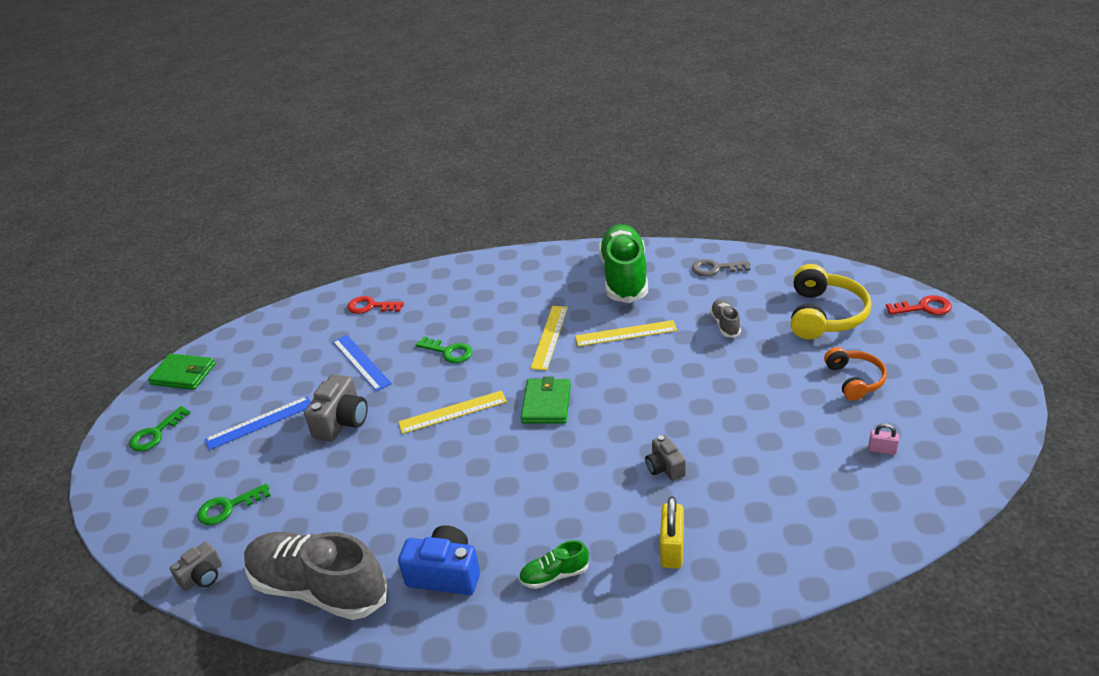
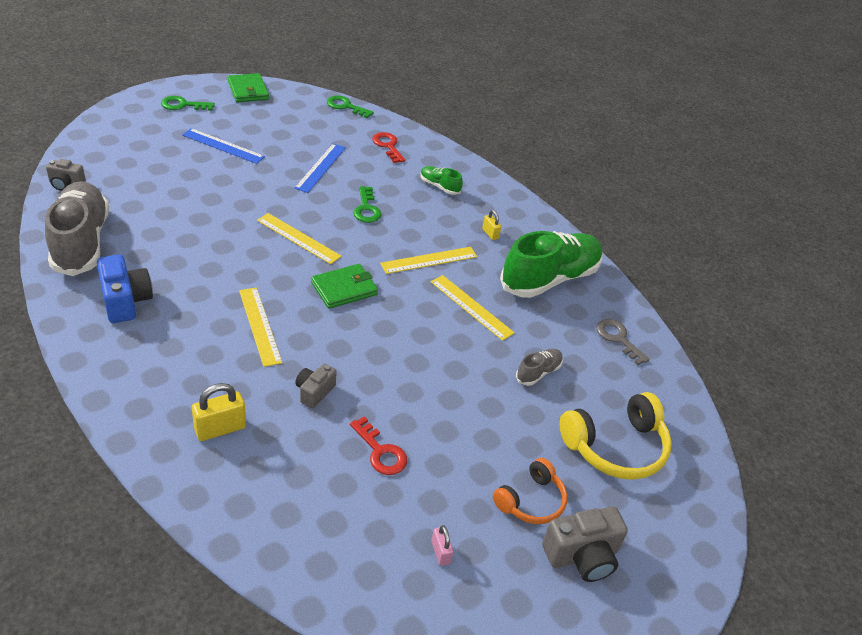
camera: 45 degrees right, 5 degrees up
green key [197,483,271,525] -> green key moved to [327,95,374,118]
grey camera [304,374,368,441] -> grey camera moved to [542,506,628,582]
green shoe [519,540,589,589] -> green shoe moved to [420,166,463,195]
red key [886,295,952,315] -> red key moved to [350,416,407,475]
none -> yellow ruler [239,287,282,367]
none -> yellow padlock [482,210,502,240]

